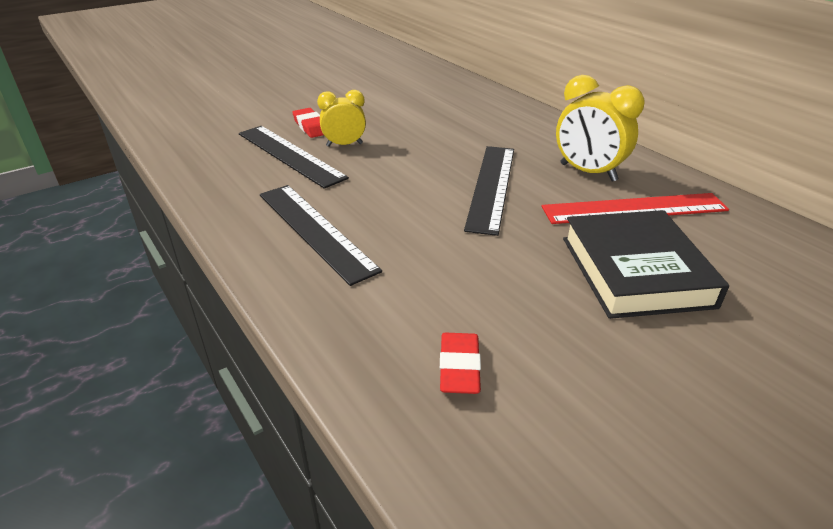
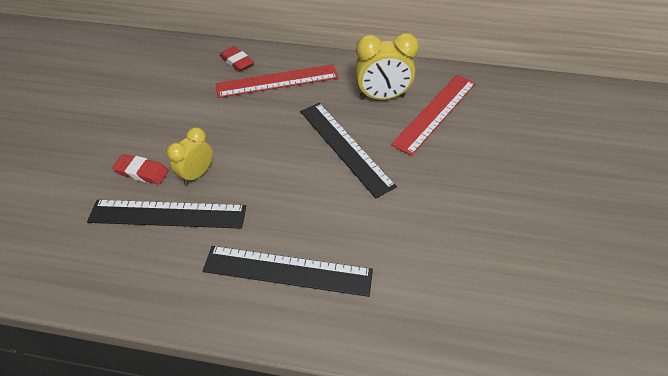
camera: 45 degrees left, 15 degrees up
red eraser [440,333,481,394] -> red eraser moved to [220,46,254,72]
black book [563,210,729,319] -> none
none -> red ruler [216,64,339,98]

